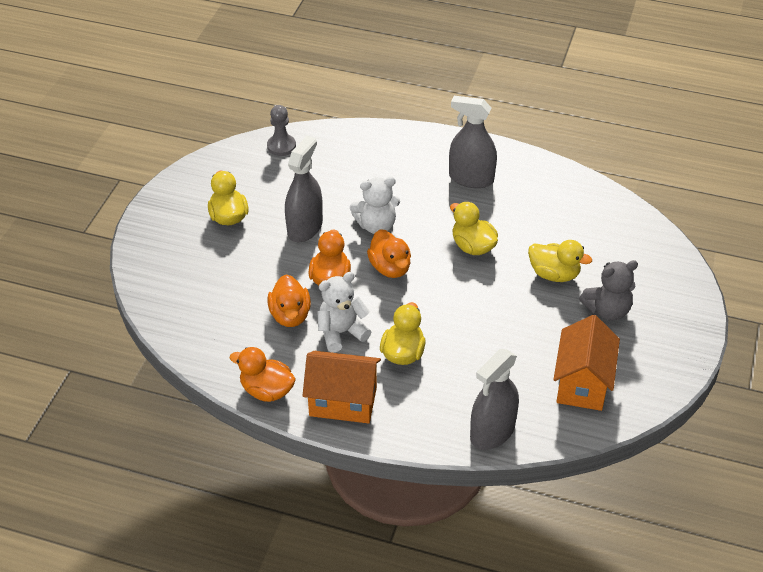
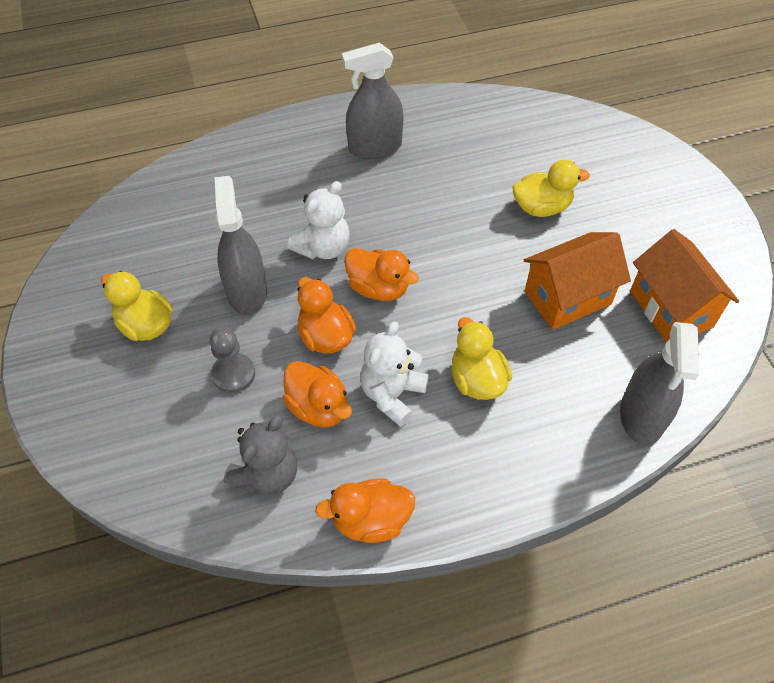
camera: 35 degrees left, 10 degrees up
grey pawn [267,105,296,156] -> grey pawn moved to [209,327,255,393]
orange house [303,351,381,423] -> orange house moved to [524,232,631,330]
yellow duck [450,202,498,255] -> none
grey teddy bear [579,260,638,320] -> grey teddy bear moved to [224,415,297,495]

